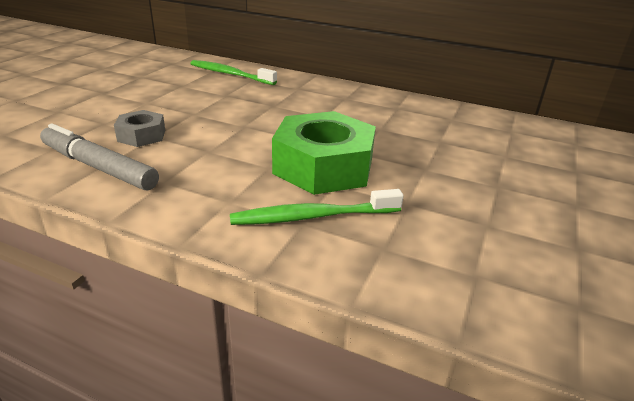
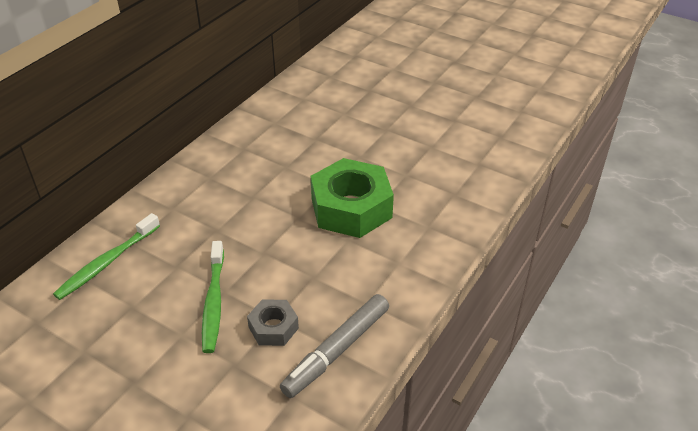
camera: 80 degrees left, 10 degrees up
green toothbrush [230,189,404,225] -> green toothbrush moved to [202,241,224,353]

